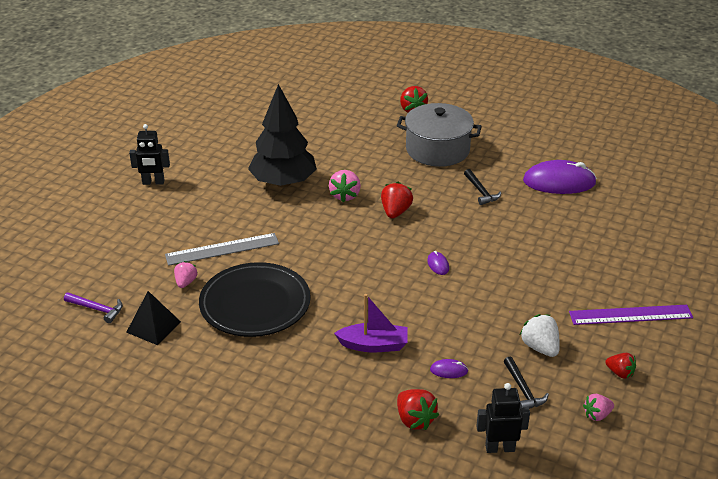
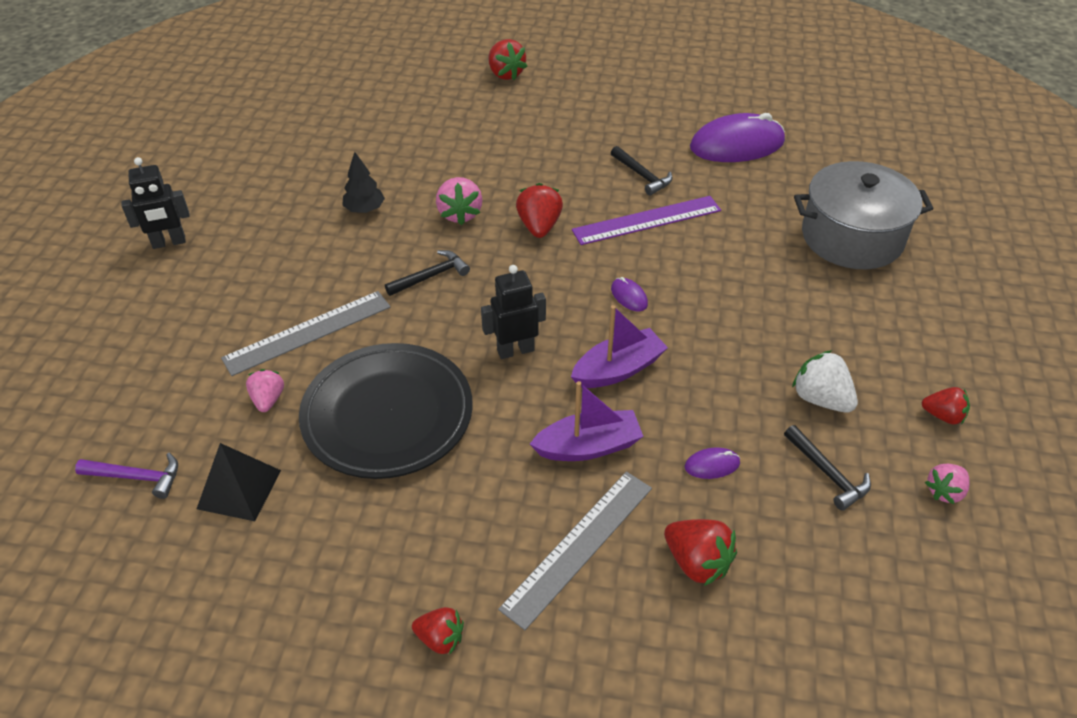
camera: 15 degrees left, 10 degrees up
black tree [248,84,317,187] -> black tree [342,152,385,213], size x0.43
grey pot [397,103,482,167] -> grey pot moved to [794,161,933,269]
black robot [476,383,530,453] -> black robot moved to [481,265,546,359]
purple ruler [569,305,693,325] -> purple ruler moved to [572,196,721,245]
none -> black hammer [385,250,470,296]
none -> red strawberry [412,607,464,655]
none -> grey ruler [498,471,652,630]
none -> purple boat [571,305,668,388]

